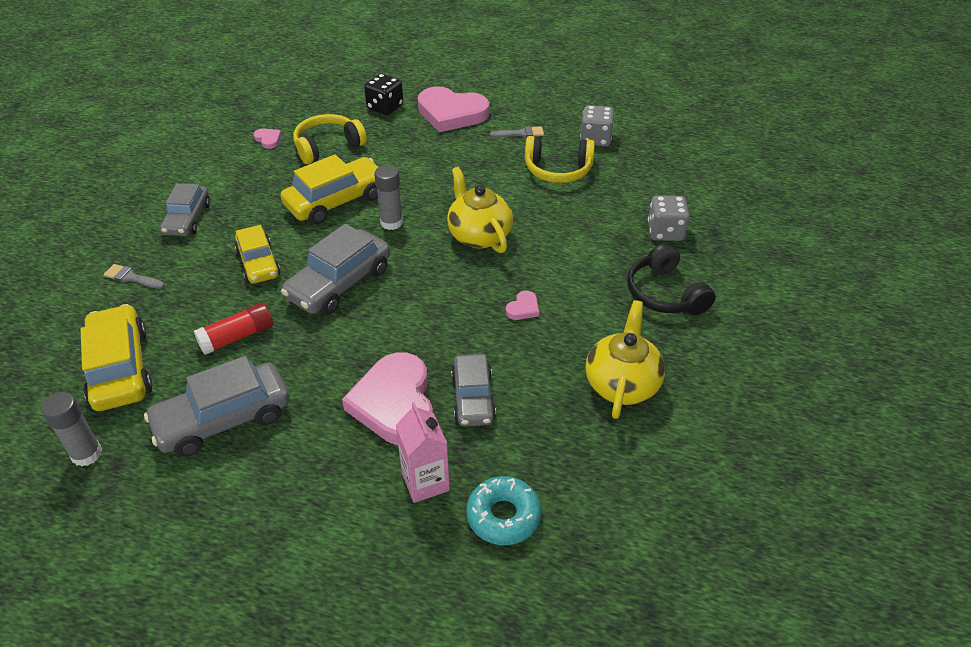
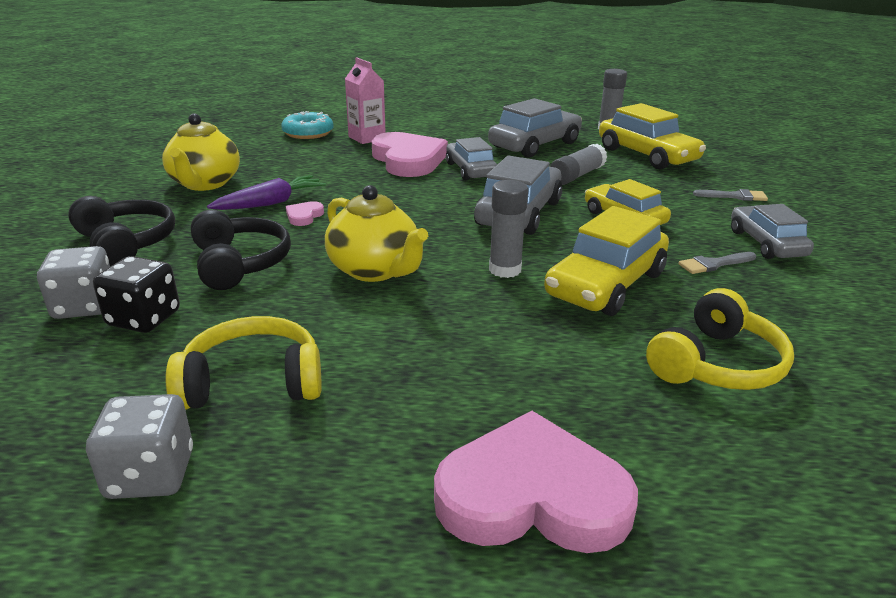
camera: 165 degrees right, 15 degrees down
red glue stick [194,303,273,355] -> grey glue stick [550,144,607,185]
pink heart [253,128,282,149] -> none
black dice [364,73,403,115] -> black dice moved to [93,256,180,333]
grey car [451,354,496,427] -> grey car moved to [446,137,497,181]
grey brush [490,126,544,138] -> grey brush moved to [679,252,756,274]
none -> black headphones [191,210,291,290]
none -> purple carrot [207,175,326,210]

